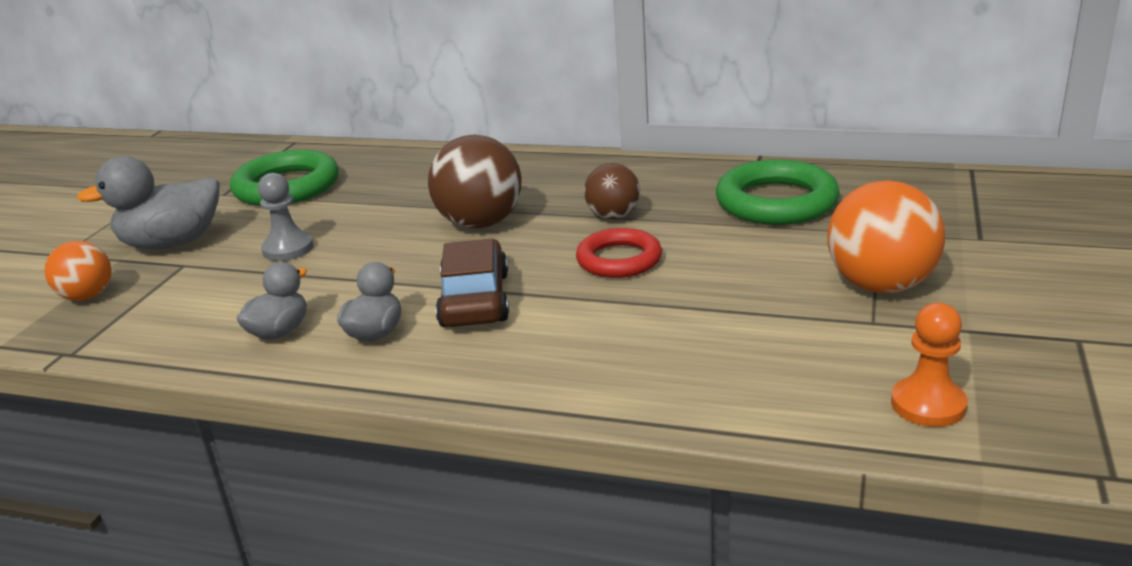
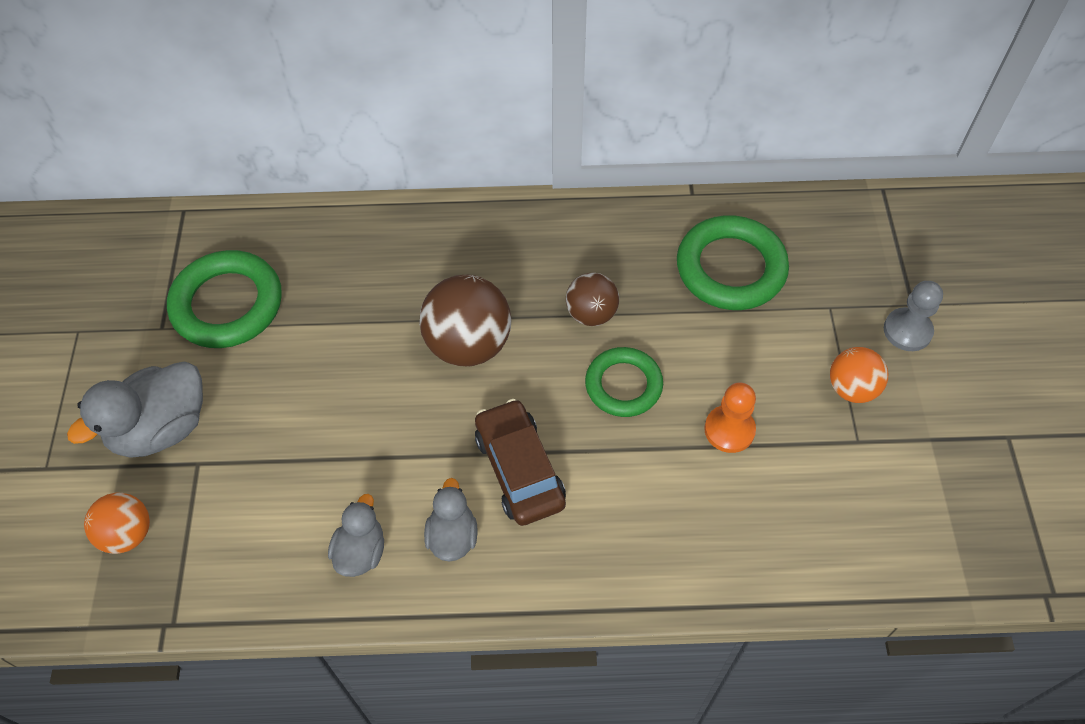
camera: 20 degrees left, 30 degrees up
grey pawn [258,173,314,261] -> grey pawn moved to [884,281,943,351]
red ring [576,228,662,278] -> green ring [585,347,663,417]
orange ball [827,180,945,293] -> orange ball [830,347,888,403], size x0.60
orange pawn [891,303,967,427] -> orange pawn moved to [704,383,756,453]

